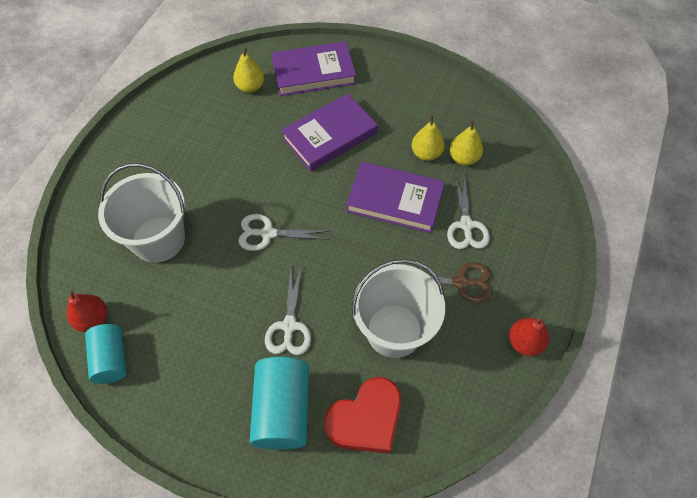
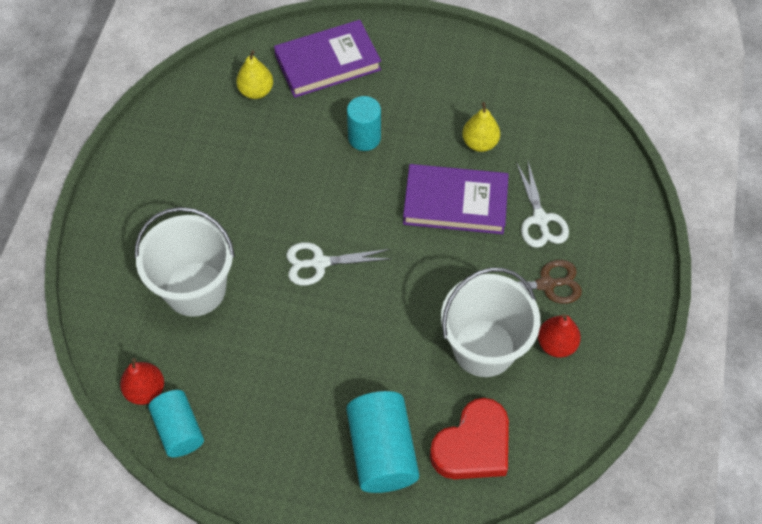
camera: 10 degrees left, 0 degrees up
white scissors [265,267,311,355] -> none
purple book [281,93,378,172] -> turquoise cylinder [347,96,381,151]
yellow pear [450,120,483,165] -> none
red pear [509,317,549,356] -> red pear moved to [538,314,581,358]

